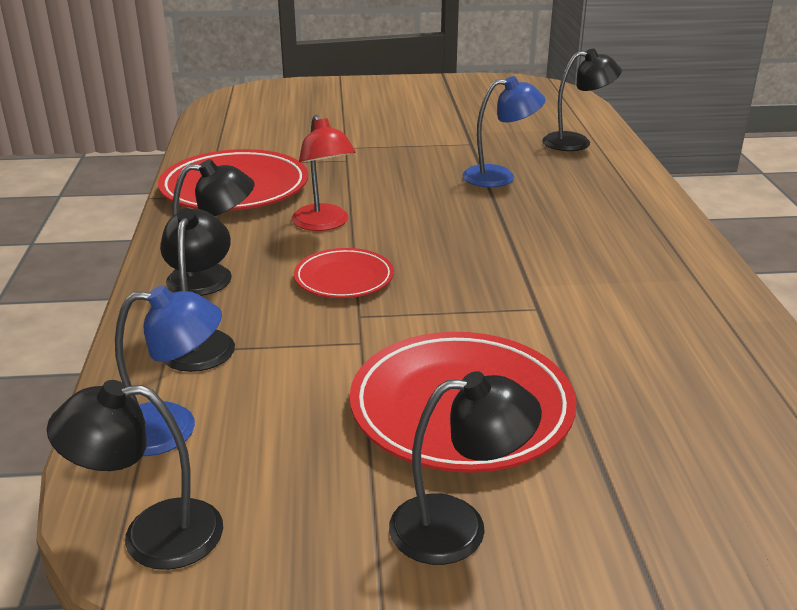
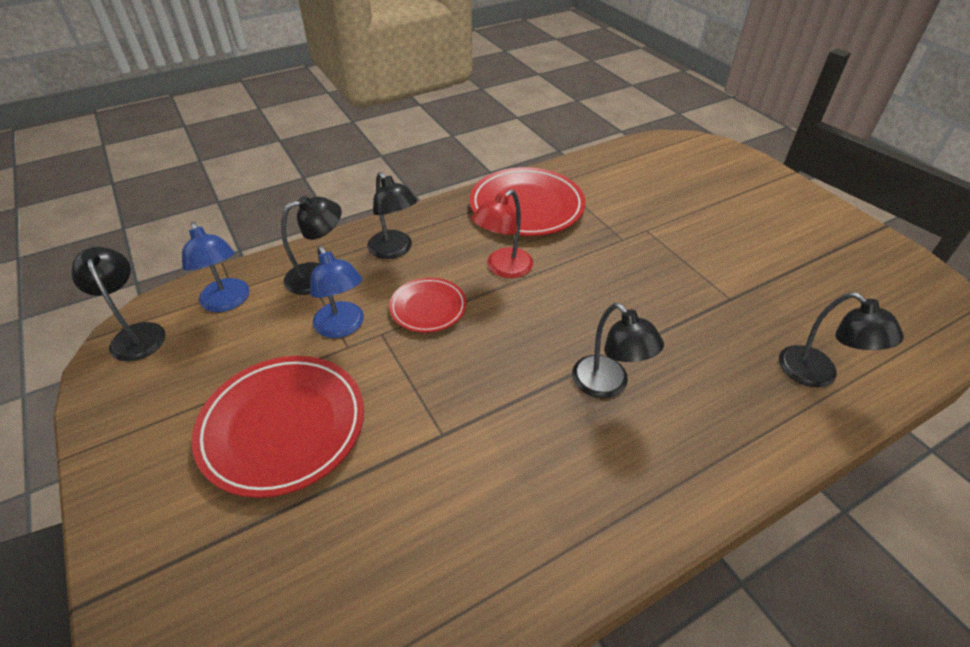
camera: 65 degrees right, 15 degrees up
black lamp [389,371,542,565] -> black lamp moved to [572,303,664,398]
blue lamp [462,76,546,187] -> blue lamp moved to [310,246,364,338]

